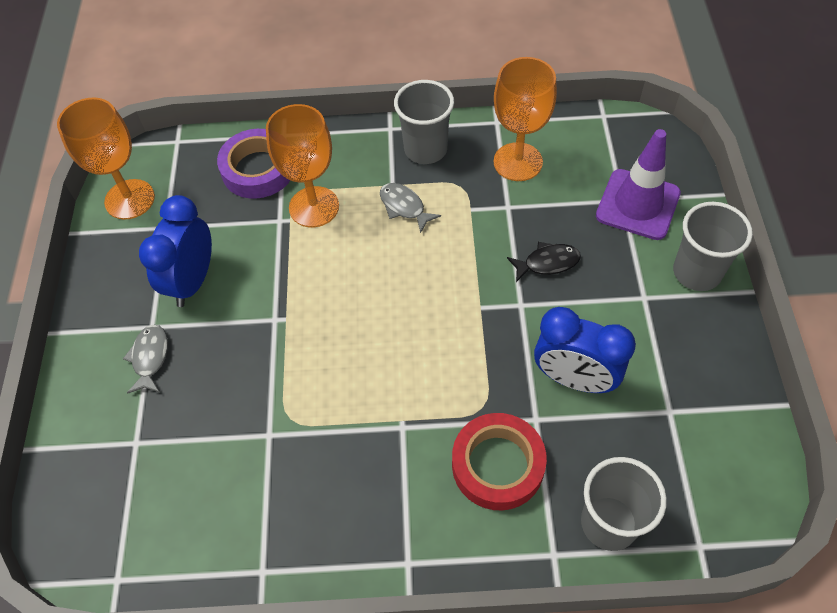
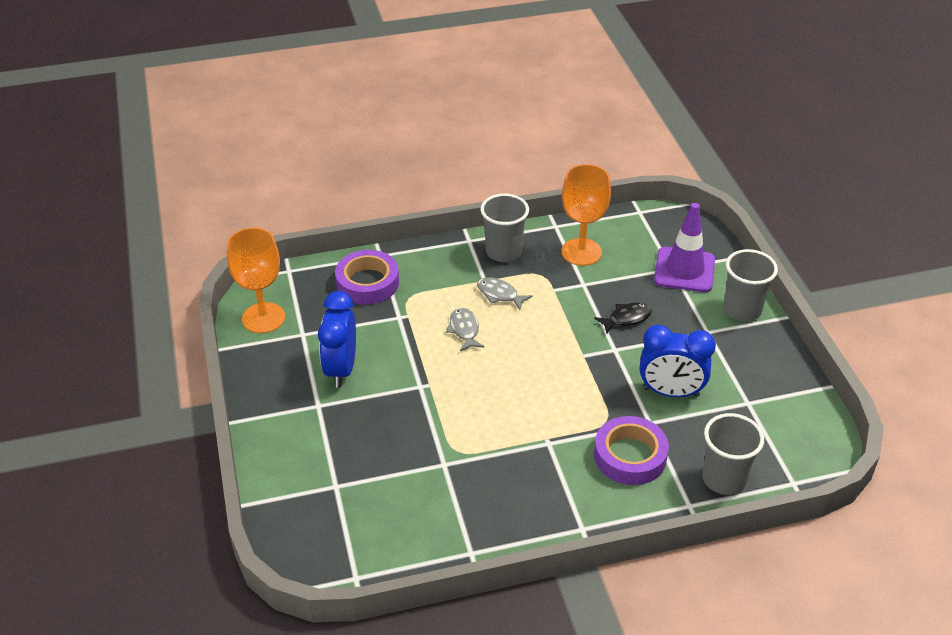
camera: 15 degrees left, 15 degrees down
grey fish [123,325,168,394] -> grey fish moved to [446,308,485,351]
orange goblet [266,104,339,227] -> none
red tape [452,413,547,510] -> purple tape [594,416,669,485]

